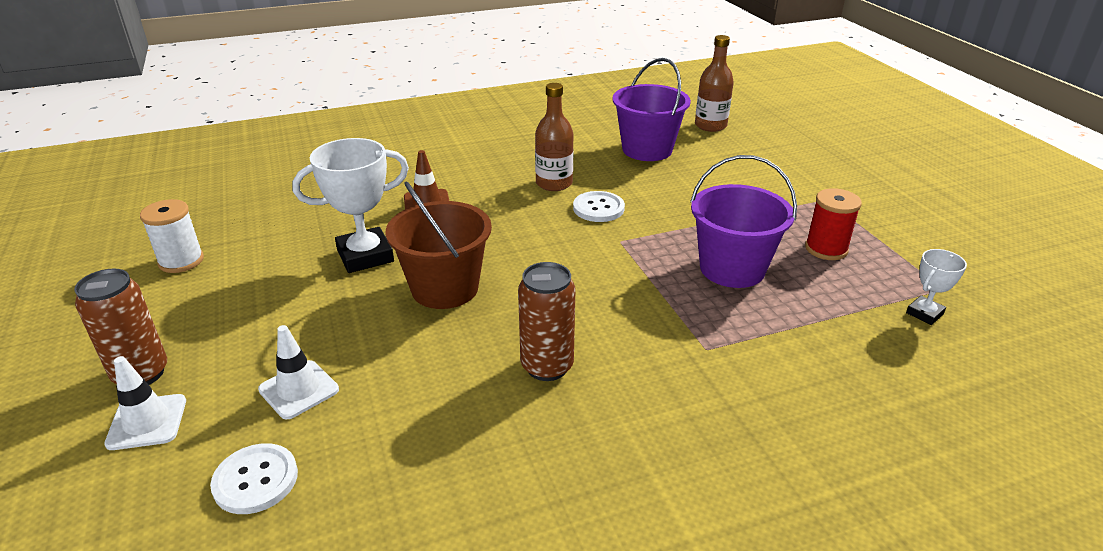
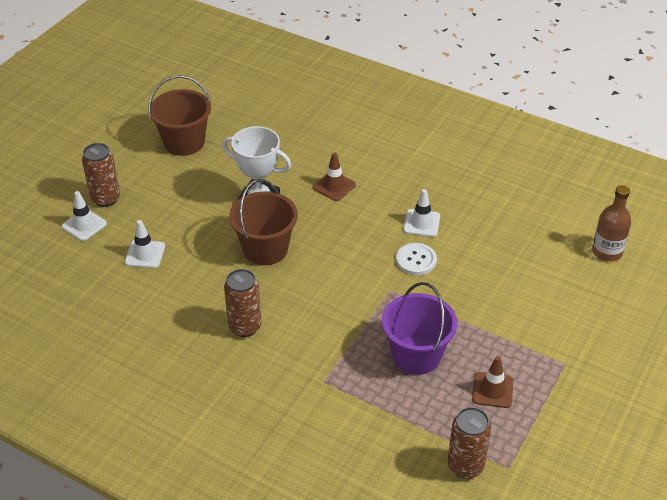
camera: 50 degrees right, 10 degrees up
white spool [140,199,204,273] -> brown bucket [148,75,211,156]
white button [210,443,298,514] -> none
brown bottle [535,83,573,191] -> white traffic cone [403,189,440,237]
purple bucket [613,58,691,161] -> none
red spool [805,188,862,260] -> brown traffic cone [472,356,513,408]
white trophy [906,249,967,325] -> brown can [447,407,491,479]

